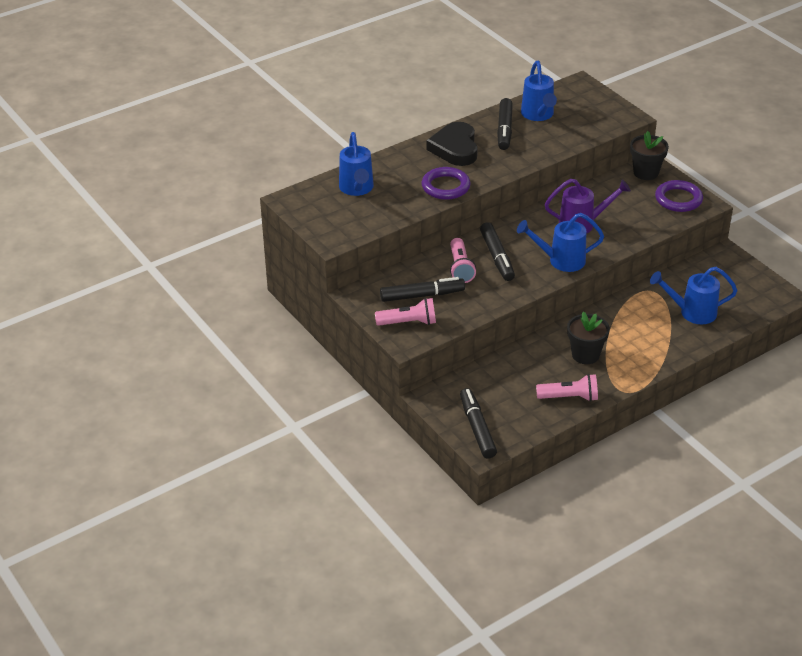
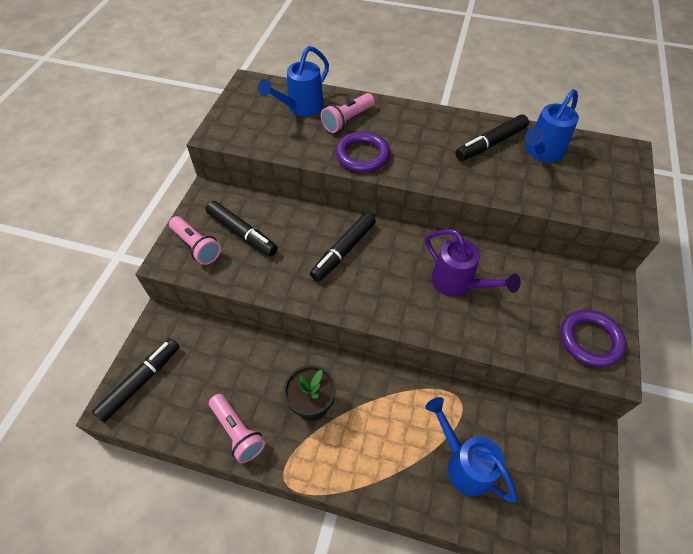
camera: 50 degrees right, 15 degrees up
black heart [426,122,478,166] -> none
pink flashlight [450,238,476,283] -> pink flashlight moved to [321,93,375,133]
blue watering can [517,213,604,272] -> none
black flower pot [630,131,669,180] -> none

